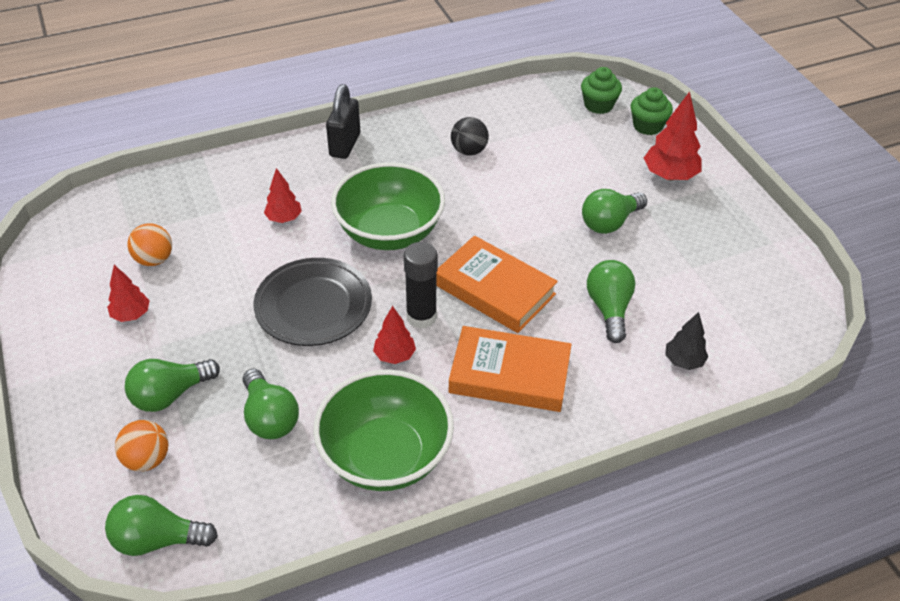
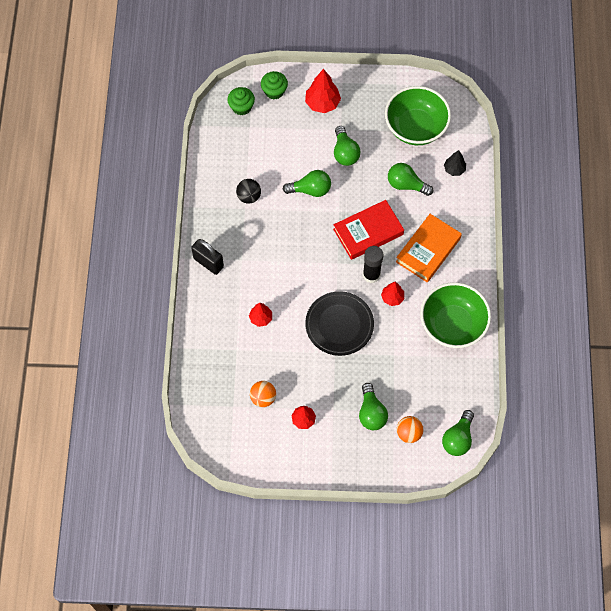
camera: 65 degrees left, 20 degrees up
green light bulb [243,369,299,439] -> green light bulb moved to [283,170,331,197]
green bowl [331,162,445,250] -> green bowl moved to [385,86,451,145]
orange book [436,236,558,333] -> red book [333,200,404,260]

